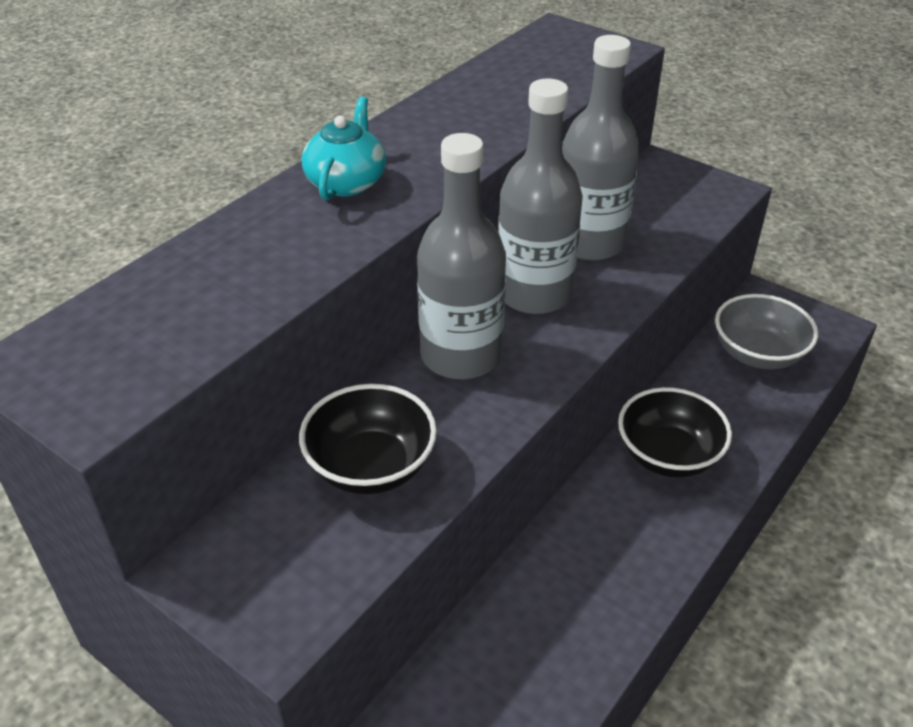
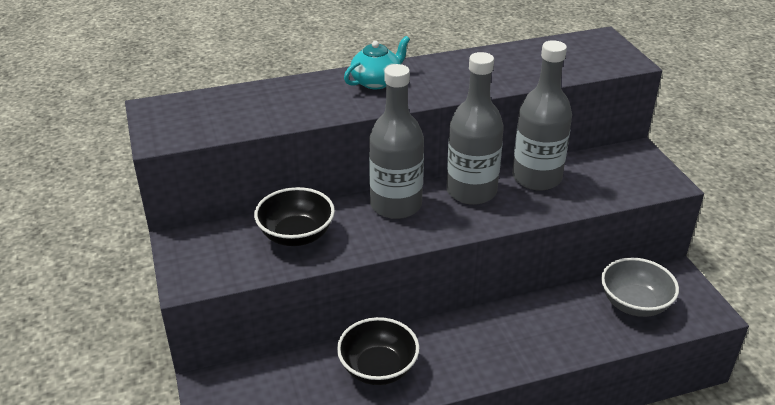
camera: 35 degrees right, 5 degrees down
black bowl [618,387,732,478] -> black bowl moved to [337,317,419,385]

